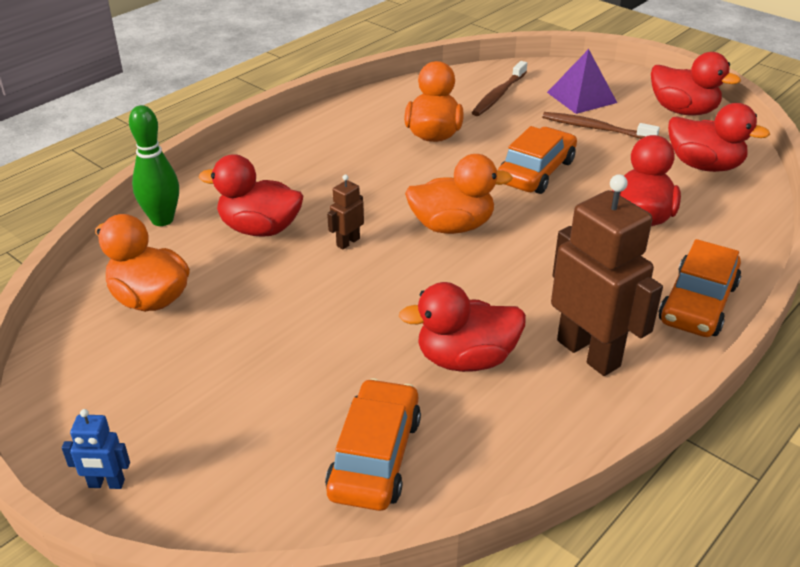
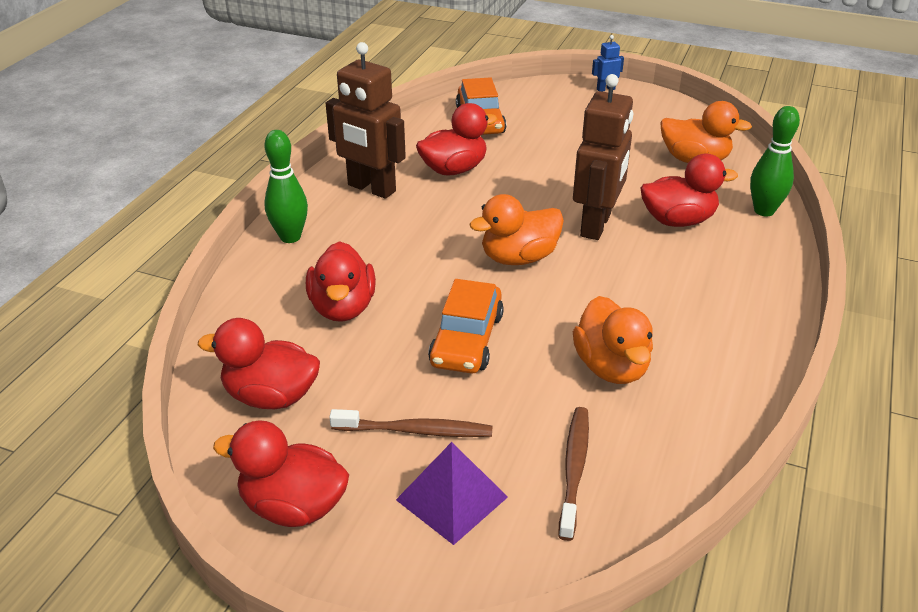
camera: 160 degrees right, 0 degrees up
brown robot [327,175,364,250] -> brown robot [573,74,633,240], size x2.27
orange car [659,239,741,337] -> green bowling pin [264,130,308,243]

